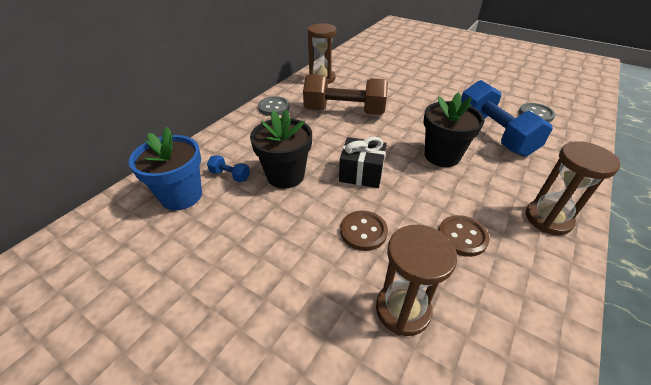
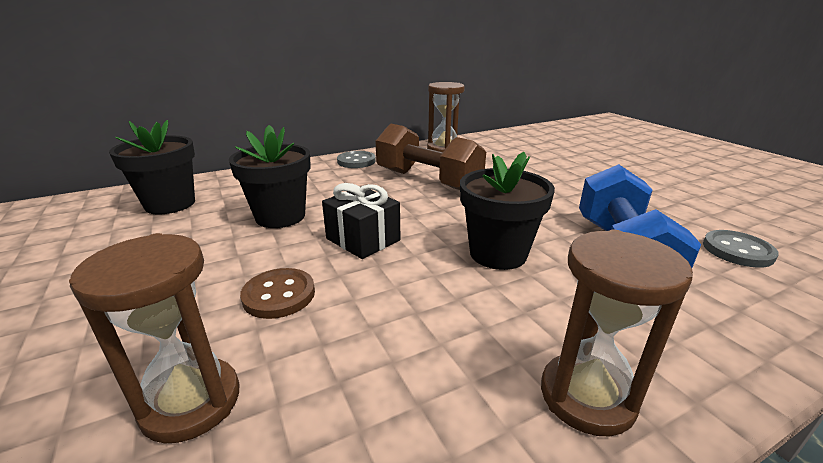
camera: 30 degrees right, 15 degrees down
blue flower pot [129,127,202,210] -> black flower pot [109,120,195,215]
blue dumbbell [207,155,250,182] -> none
brown button [438,215,490,257] -> none

